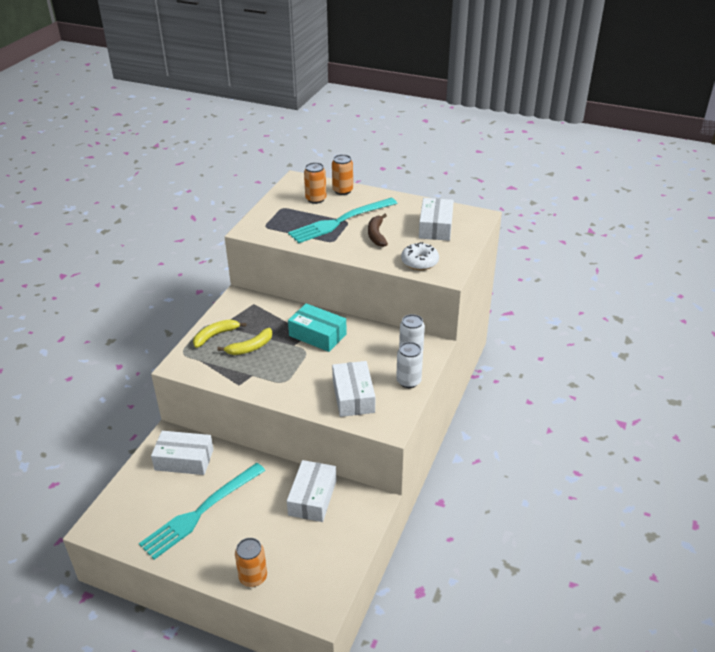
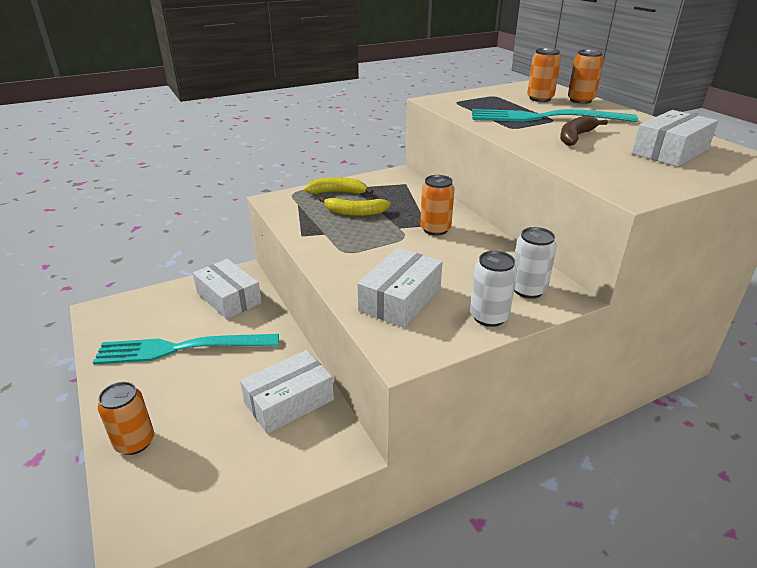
camera: 40 degrees right, 5 degrees down
turquoise box [288,303,347,352] -> orange can [420,175,454,236]
white donut [401,242,439,270] -> none

